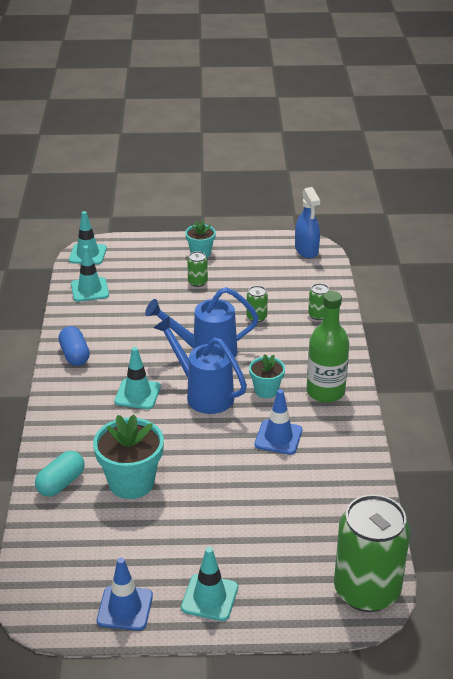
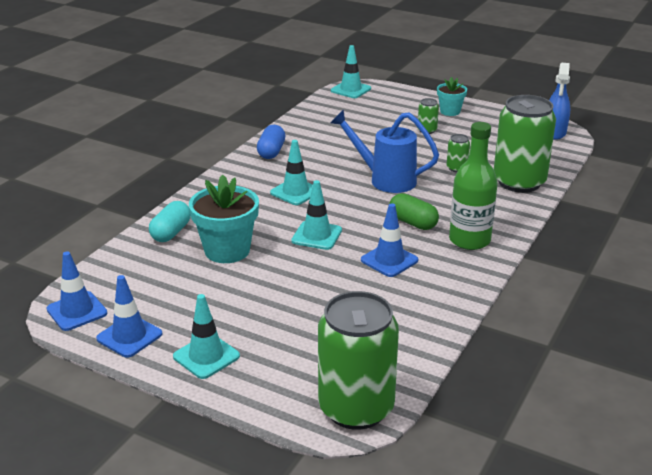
camera: 30 degrees right, 5 degrees down
turquoise capsule [35,451,85,497] -> turquoise capsule turned 45 degrees counterclockwise [149,201,191,242]
turquoise traffic cone [71,245,109,302] -> turquoise traffic cone moved to [291,180,342,250]
blue watering can [154,316,247,414] -> none
turquoise flower pot [249,354,285,398] -> green capsule [389,193,439,230]
green can [308,283,330,320] -> green can [494,95,556,193], size x2.43
none -> blue traffic cone [47,251,107,331]

